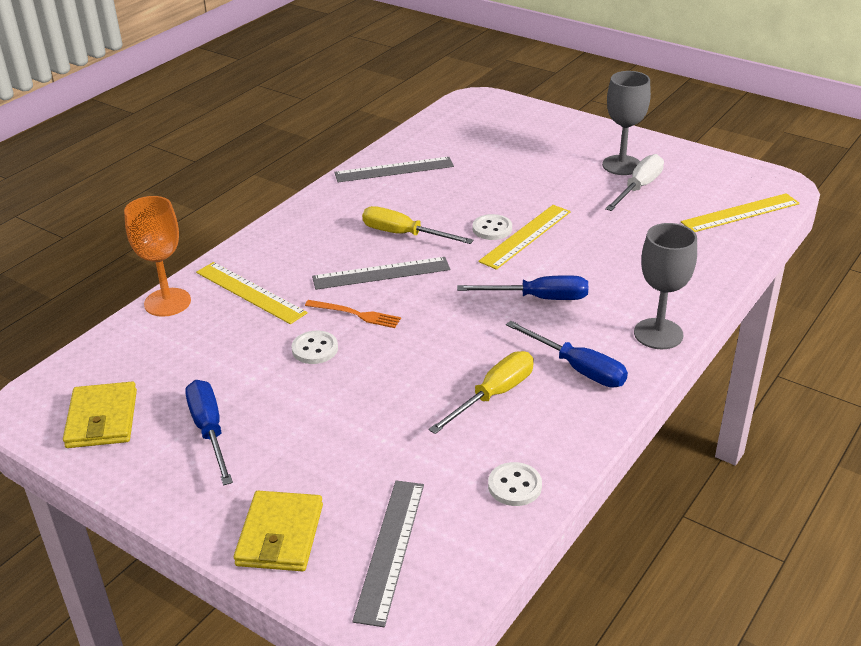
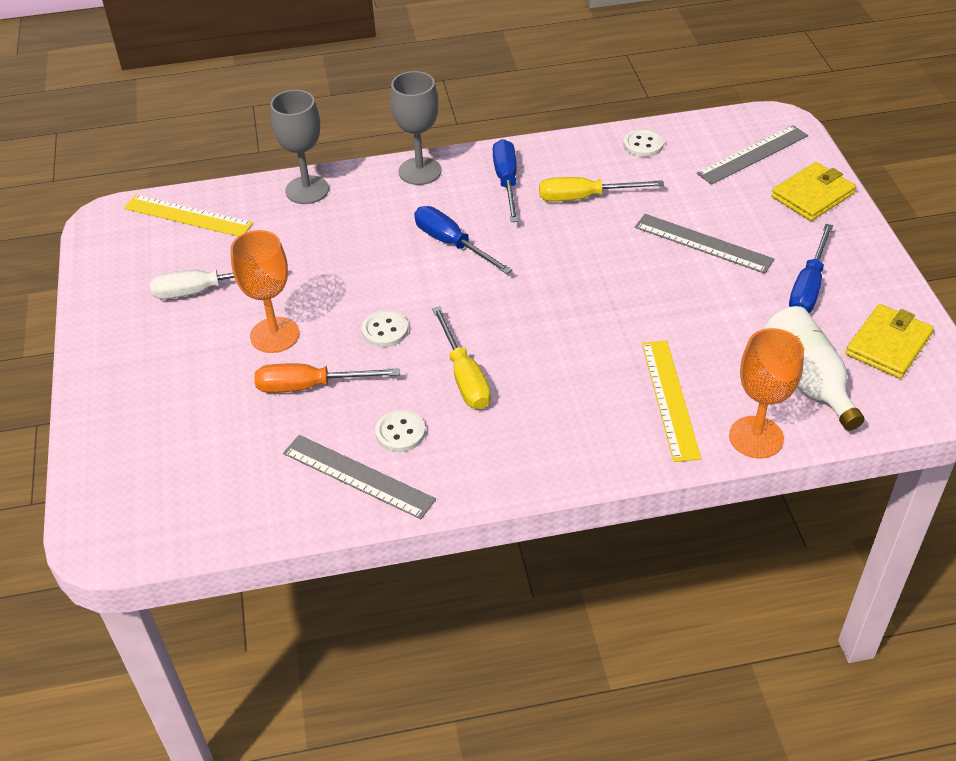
camera: 135 degrees left, 10 degrees up
white button [292,331,338,364] -> white button moved to [375,410,425,452]
orange fork [305,300,401,328] -> none
grey ruler [312,257,450,290] -> grey ruler moved to [635,214,775,274]
yellow ruler [478,205,571,270] -> none
grey goblet [602,71,651,175] -> grey goblet moved to [270,90,329,204]
none -> orange goblet [230,230,299,353]
none -> orange screwdriver [254,363,400,393]
none -> white bottle [764,306,865,431]

